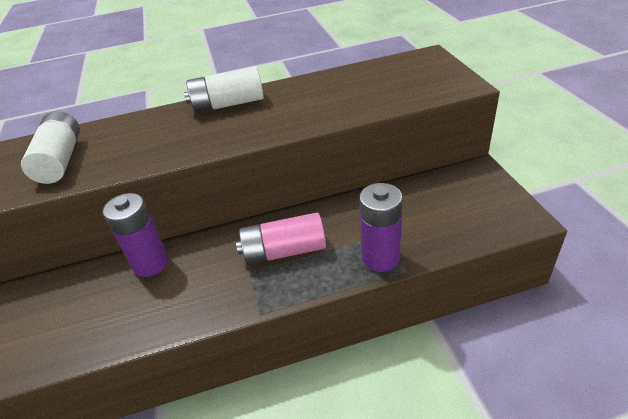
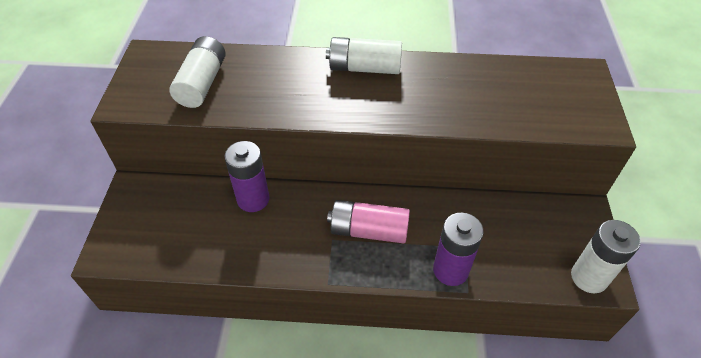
camera: 15 degrees right, 10 degrees up
none -> white battery [571,220,641,293]

